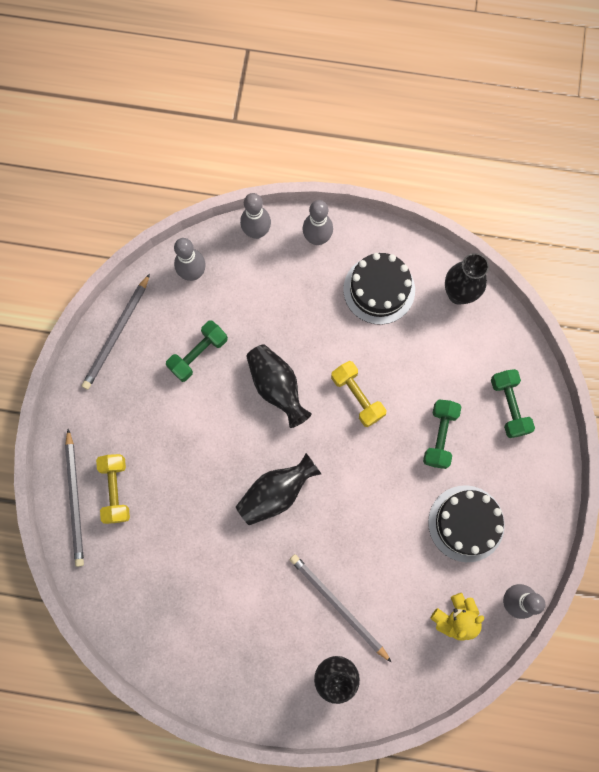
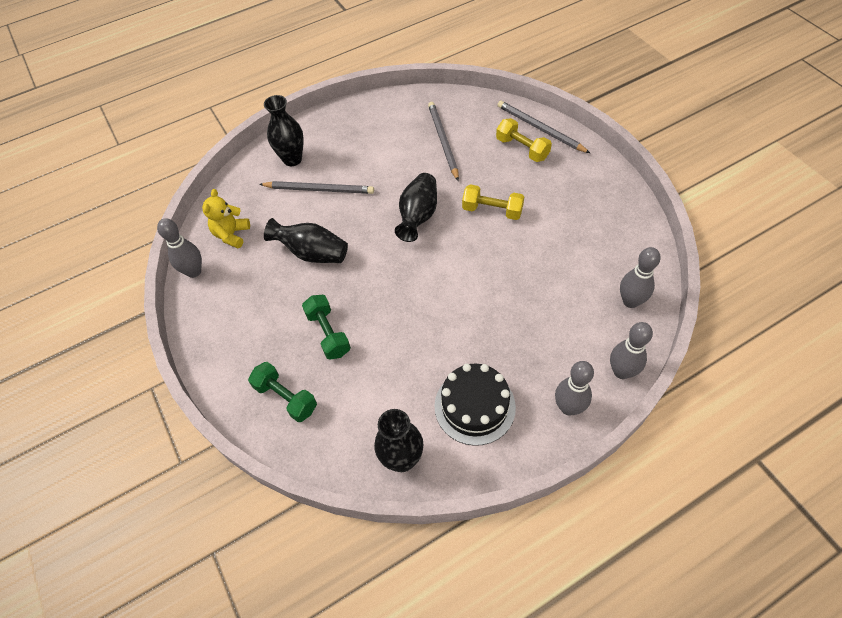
camera: 145 degrees right, 20 degrees down
grey pencil [82,274,150,389] -> grey pencil moved to [428,102,459,181]
green dumbbell [166,320,228,382] -> none
black vase [246,344,312,428] -> black vase moved to [264,218,348,263]
yellow dumbbell [331,361,386,427] -> yellow dumbbell moved to [462,184,524,220]
black cake [428,485,505,562] -> none

